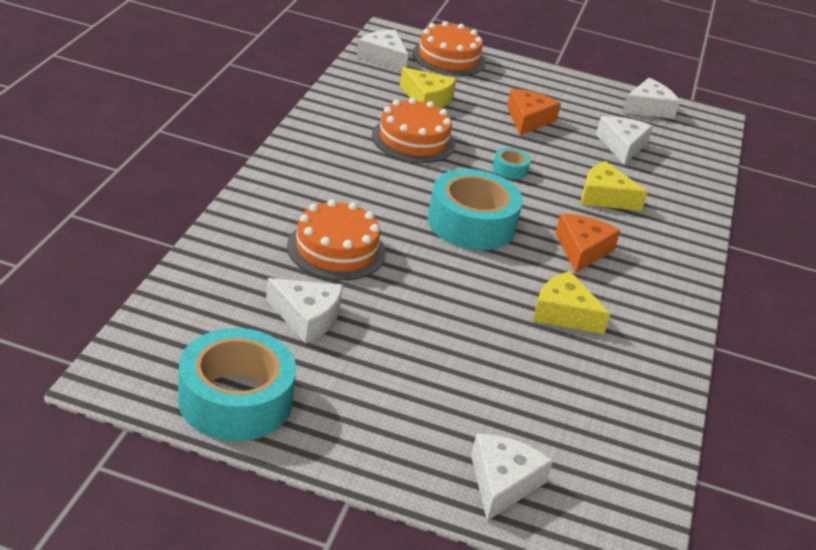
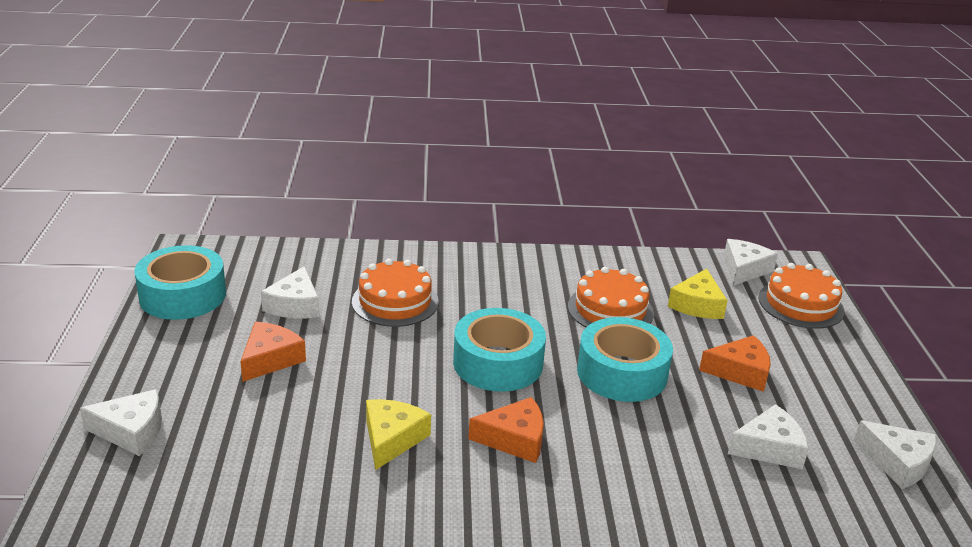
camera: 75 degrees right, 5 degrees down
turquoise tape [493,148,530,179] -> turquoise tape [577,317,673,402], size x2.32
yellow cheese [581,161,648,211] -> none
none -> orange cheese [240,322,306,382]

